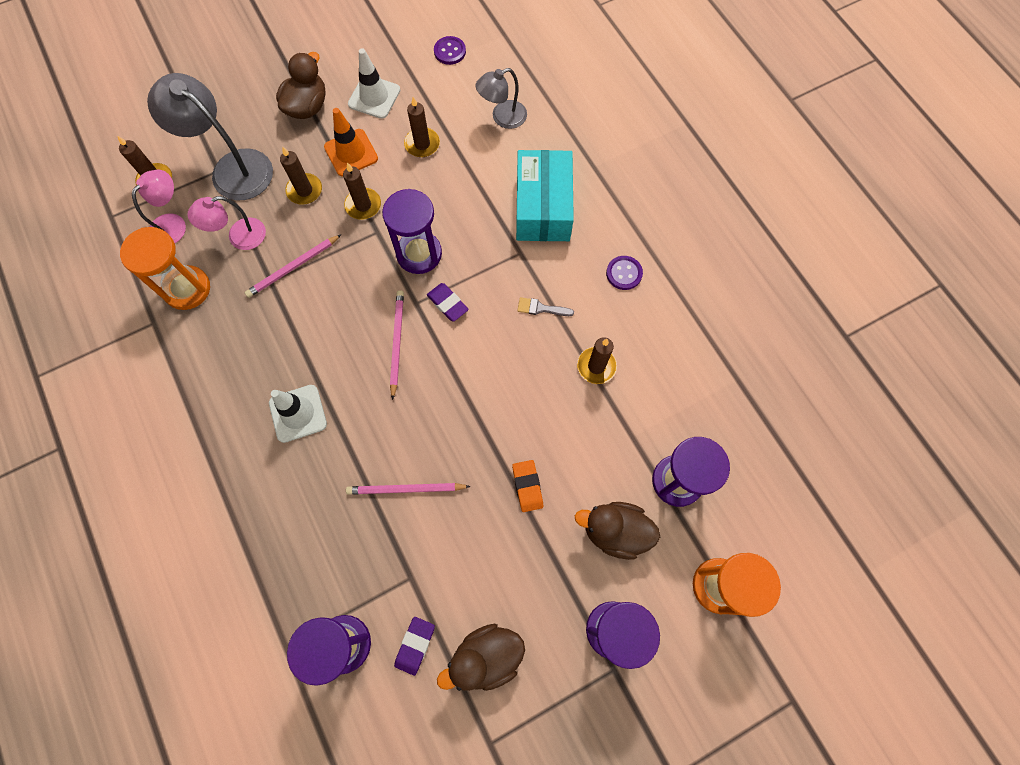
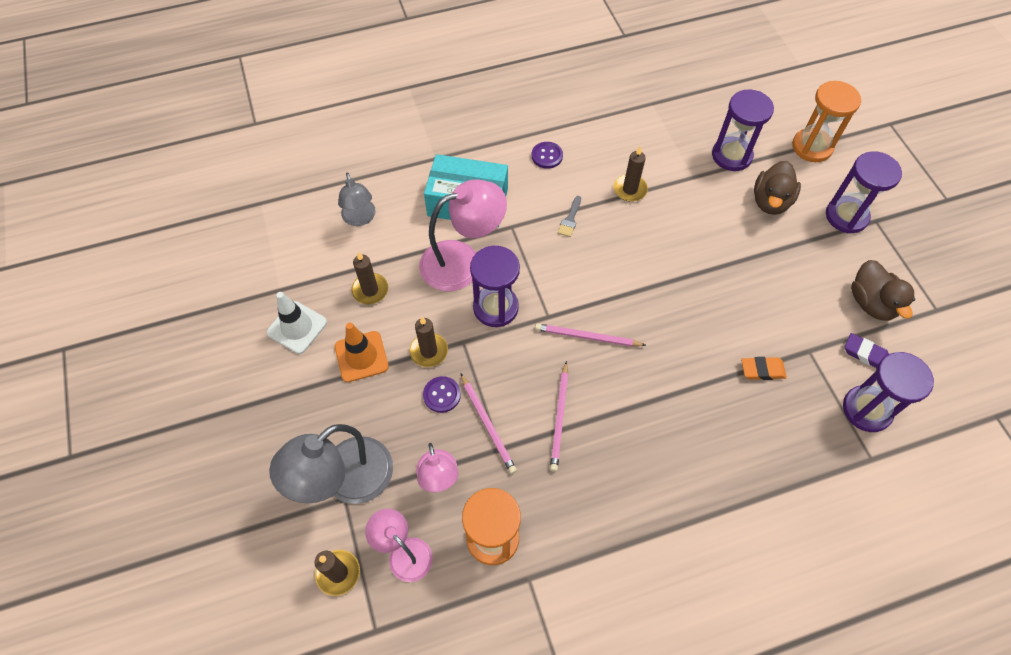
camera: 80 degrees left, 10 degrees down
white traffic cone [269,385,327,443] -> none
brown duck [276,52,326,119] -> none
brown candle [280,146,322,205] -> none
pink pencil [346,483,471,495] -> pink pencil moved to [550,361,568,472]
purple eraser [427,283,469,322] -> none
purple button [434,36,466,65] -> purple button moved to [423,376,461,413]
orange eraser [512,460,543,512] -> orange eraser moved to [741,357,787,380]
none -> pink lamp [419,179,507,291]

